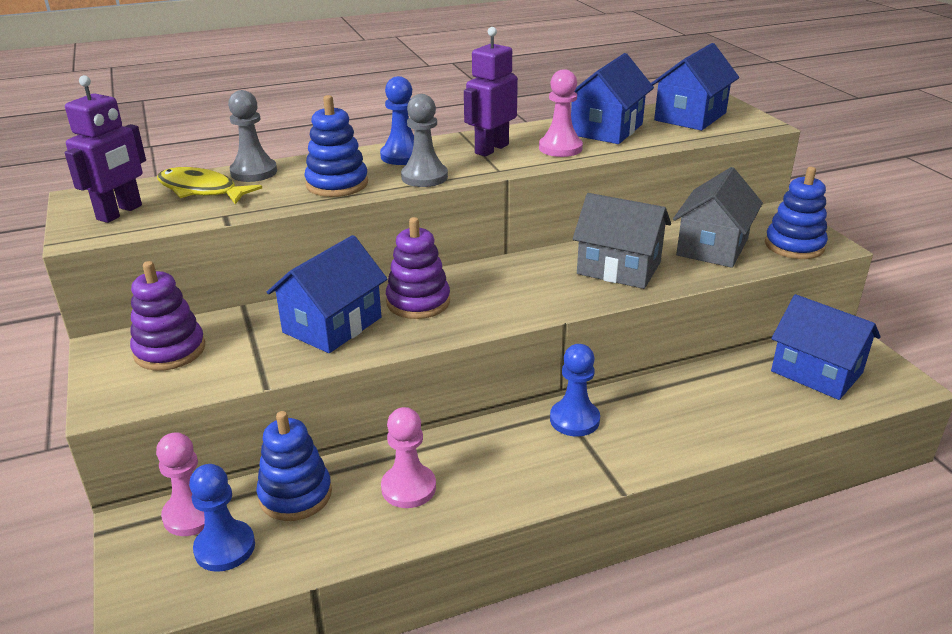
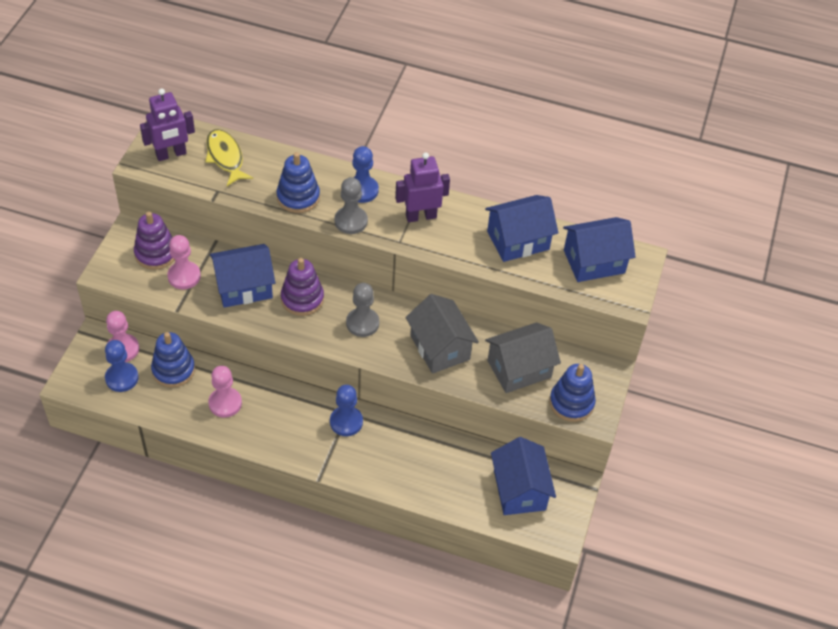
camera: 35 degrees right, 20 degrees up
grey pawn [228,90,277,182] -> grey pawn moved to [346,283,379,337]
pink pawn [539,69,583,157] -> pink pawn moved to [167,235,201,289]

